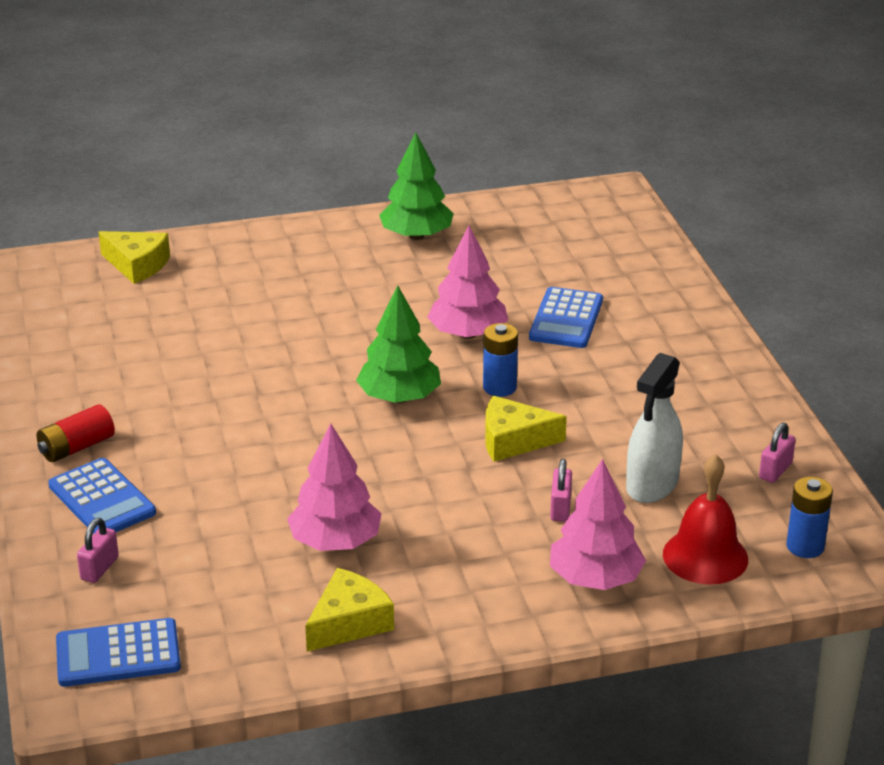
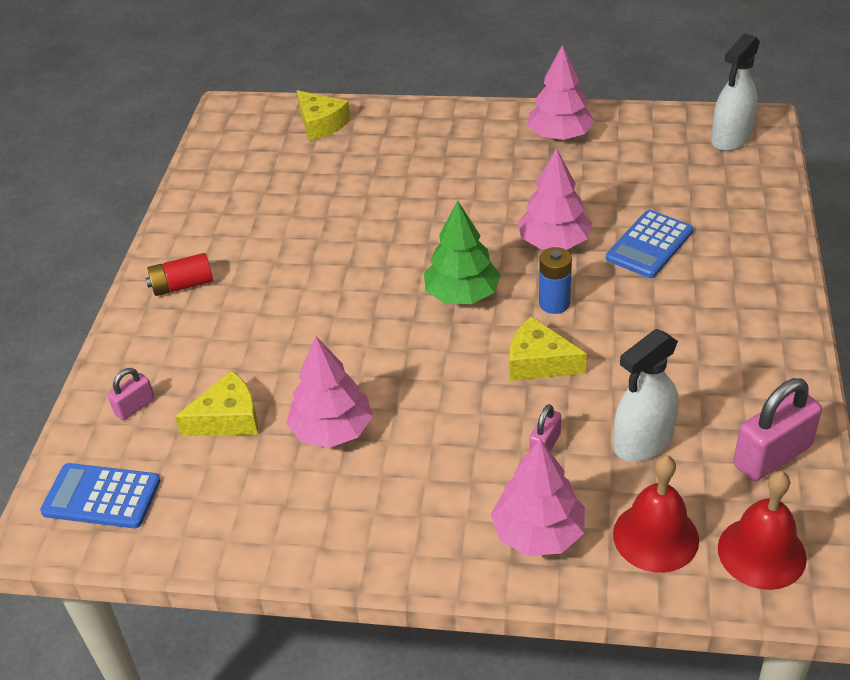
camera: 25 degrees right, 10 degrees up
blue calculator [48,458,156,534] -> none
yellow cheese [305,568,394,652] -> yellow cheese moved to [175,370,258,436]
green tree [379,132,454,240] -> pink tree [527,45,594,140]
pink padlock [759,423,796,483] -> pink padlock [733,378,822,481], size x1.87
blue battery [786,477,833,558] -> red bell [718,471,807,590]
none -> white spray bottle [711,34,760,151]

